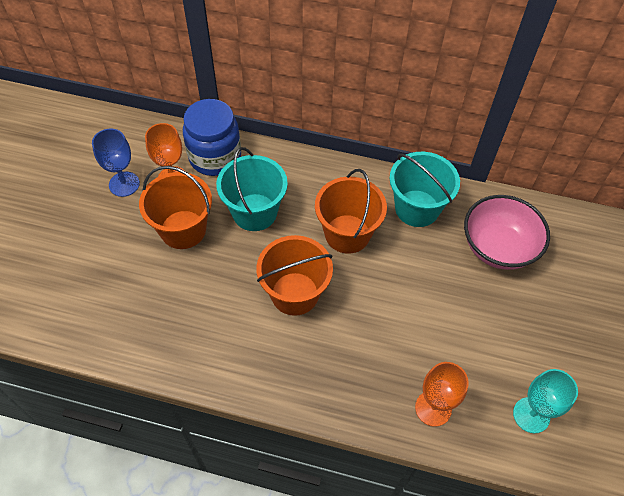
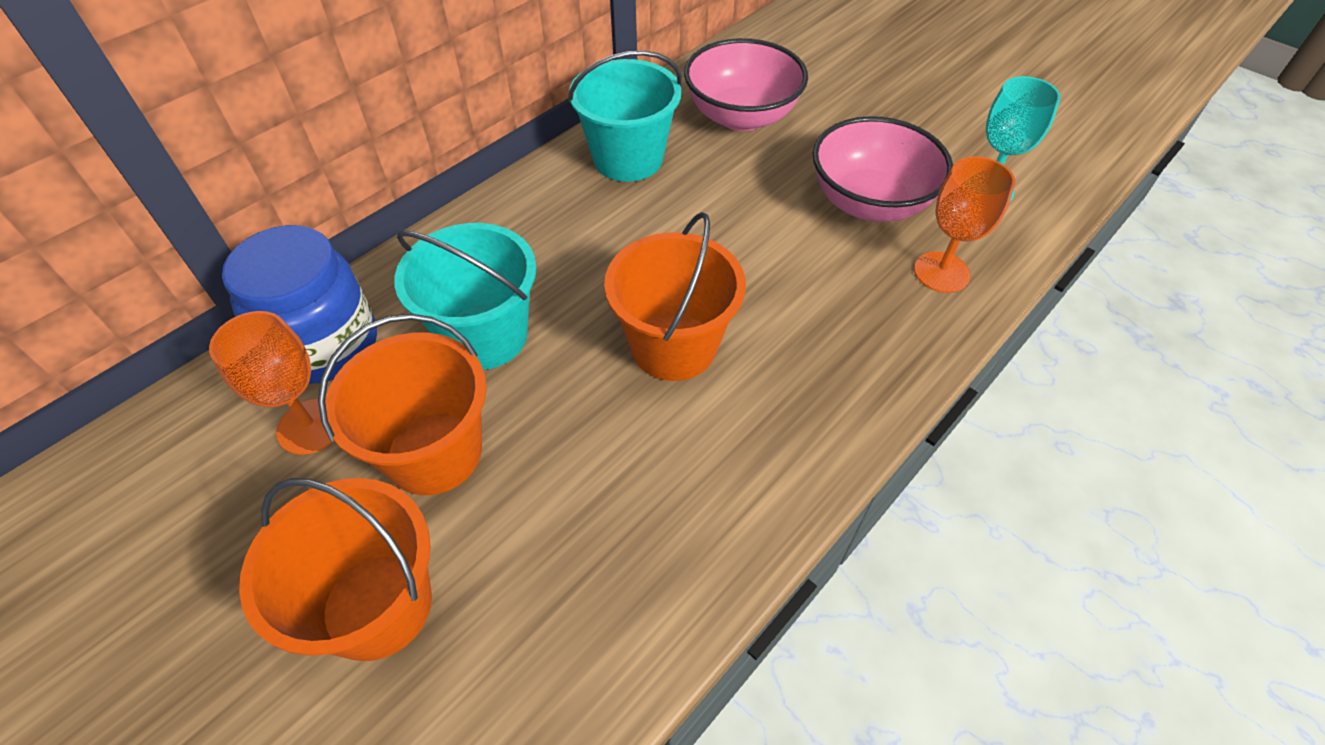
camera: 60 degrees left, 5 degrees down
blue goblet [92,129,140,197] -> none
orange bucket [315,169,387,254] -> orange bucket moved to [239,478,432,661]
none -> pink bowl [813,116,953,222]

